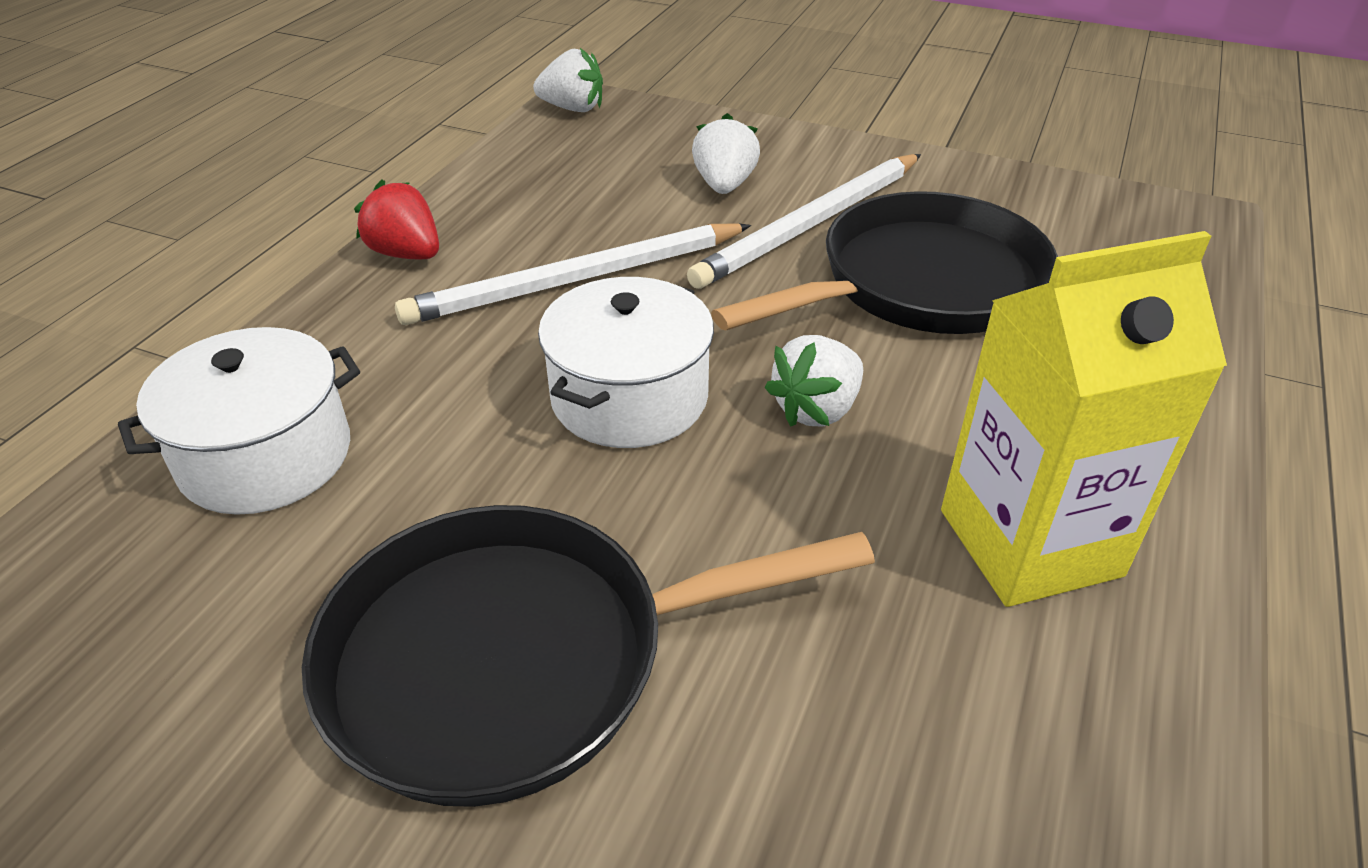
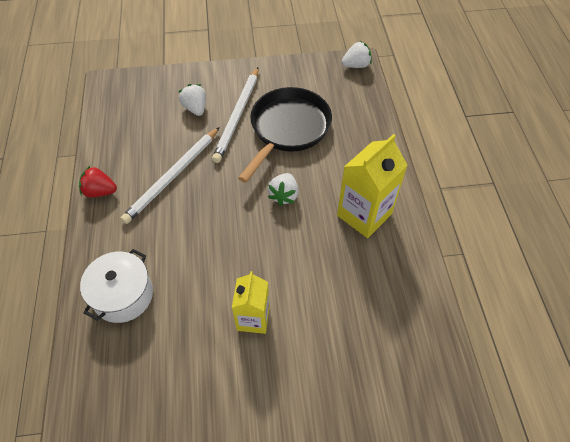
camera: 30 degrees left, 15 degrees up
black pan [302,505,875,807] -> yellow carton [232,271,270,334]
white strawberry [533,48,603,112] -> white strawberry moved to [342,41,372,68]
white pot [538,277,714,448] -> none

